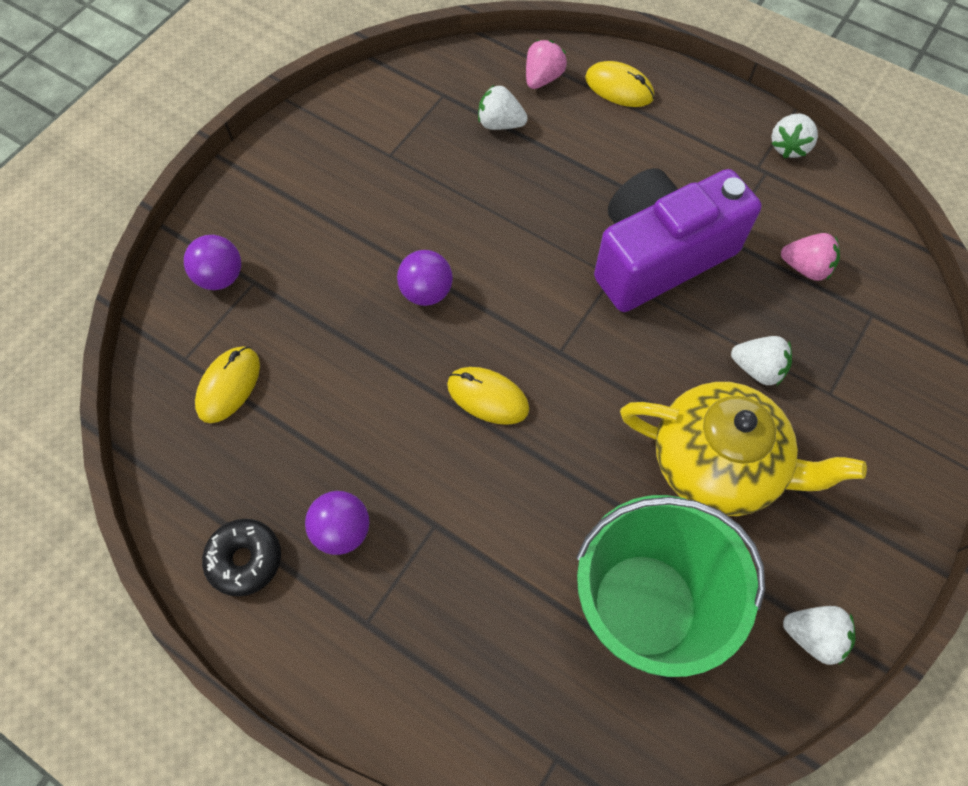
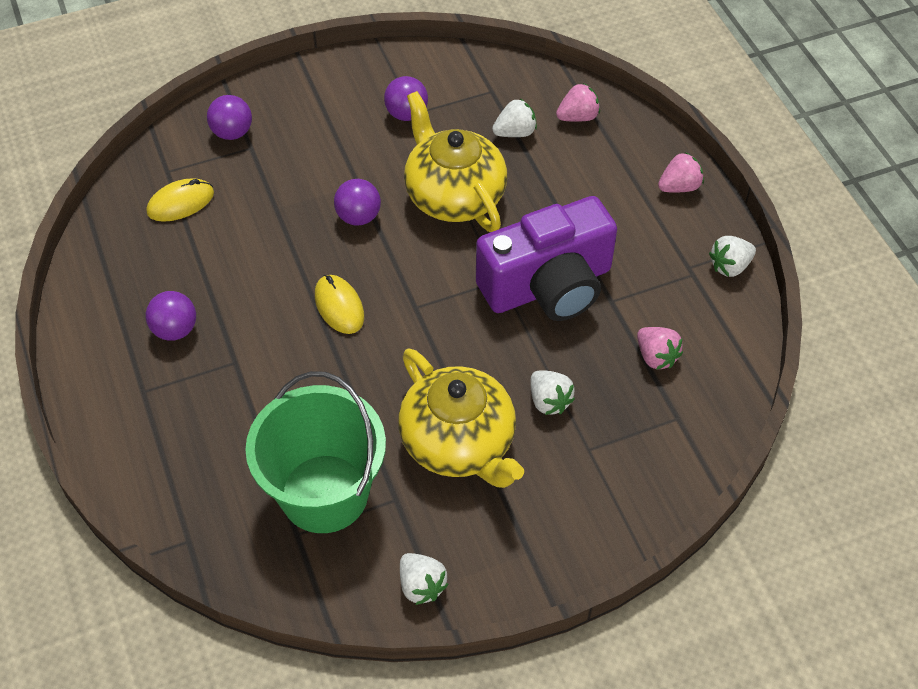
camera: 35 degrees right, 10 degrees down
black donut [202,519,281,596] -> none
white strawberry [478,85,528,130] -> white strawberry turned 105 degrees clockwise [492,99,537,137]
yellow mouse [585,61,654,107] -> none
purple camera [594,168,761,312] -> purple camera turned 150 degrees clockwise [476,196,617,321]
none -> purple ball [384,76,428,121]
none -> yellow teapot [404,91,507,232]
none -> pink strawberry [658,152,704,193]

